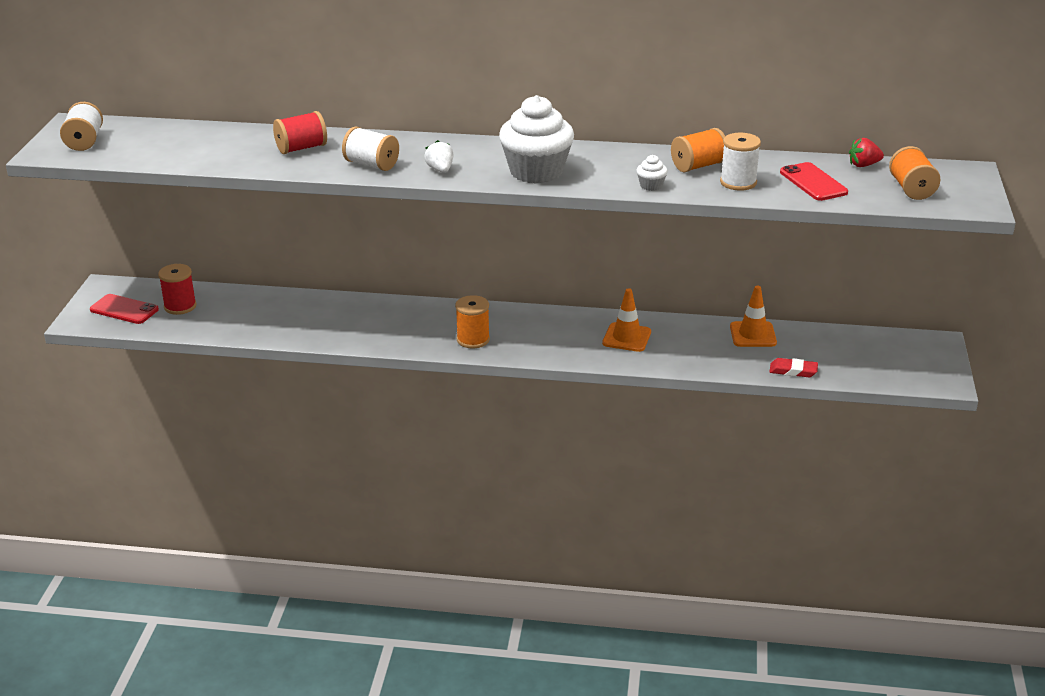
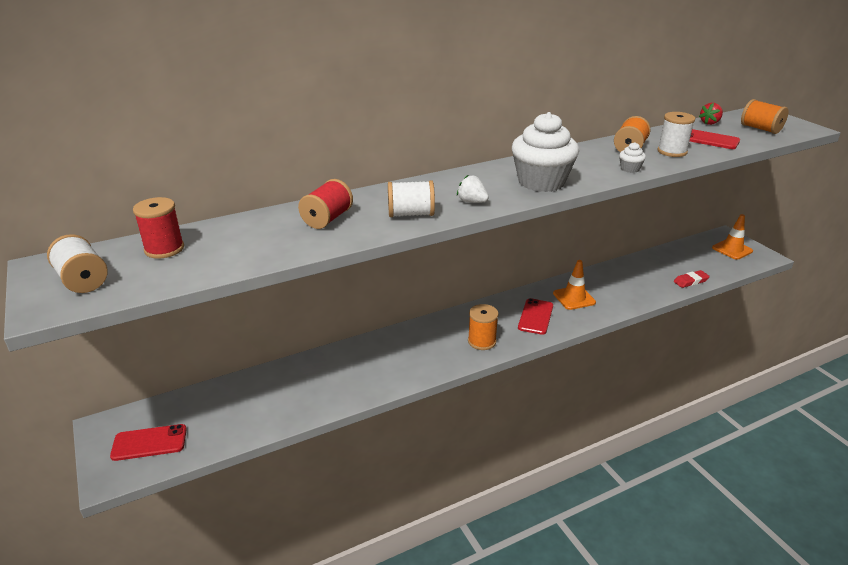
camera: 35 degrees left, 0 degrees up
red spool [158,264,197,315] -> red spool moved to [133,197,184,259]
orange traffic cone [730,286,777,347] -> orange traffic cone moved to [712,214,753,260]
none -> red phone [518,298,553,335]

